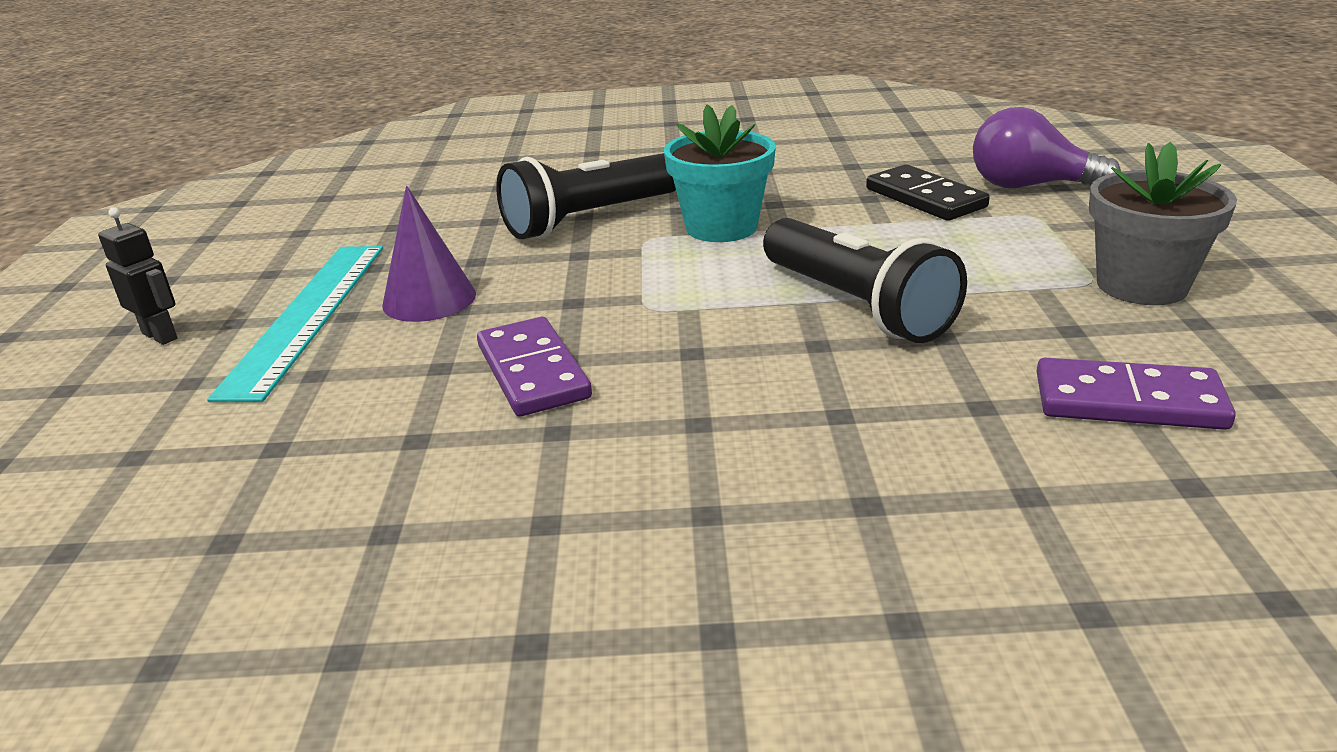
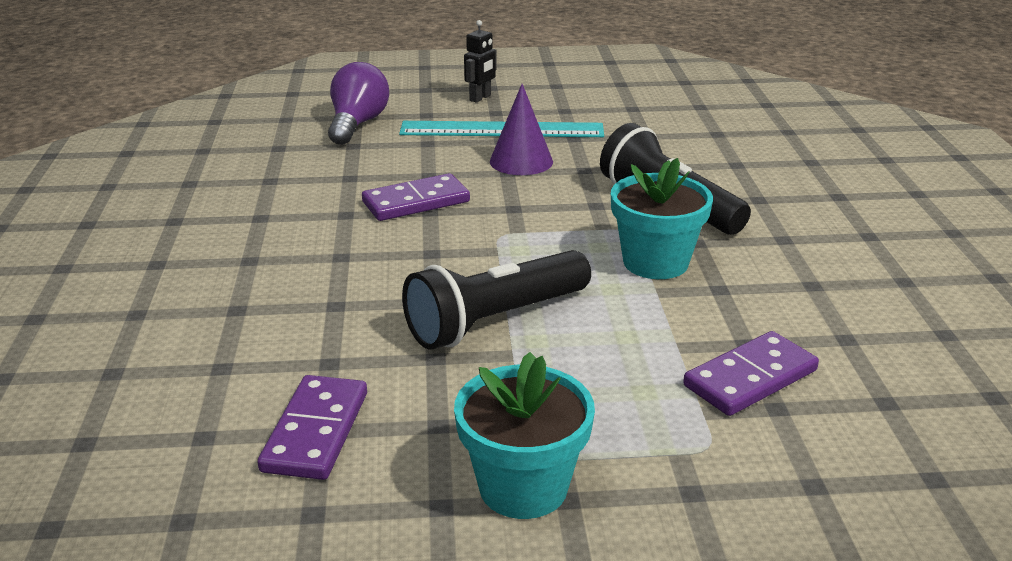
camera: 85 degrees right, 0 degrees up
black domino [866,164,990,221] -> purple domino [683,331,819,416]
purple light bulb [973,107,1121,188] -> purple light bulb moved to [328,62,389,145]
grey flower pot [1089,142,1237,305] -> turquoise flower pot [454,352,595,519]

